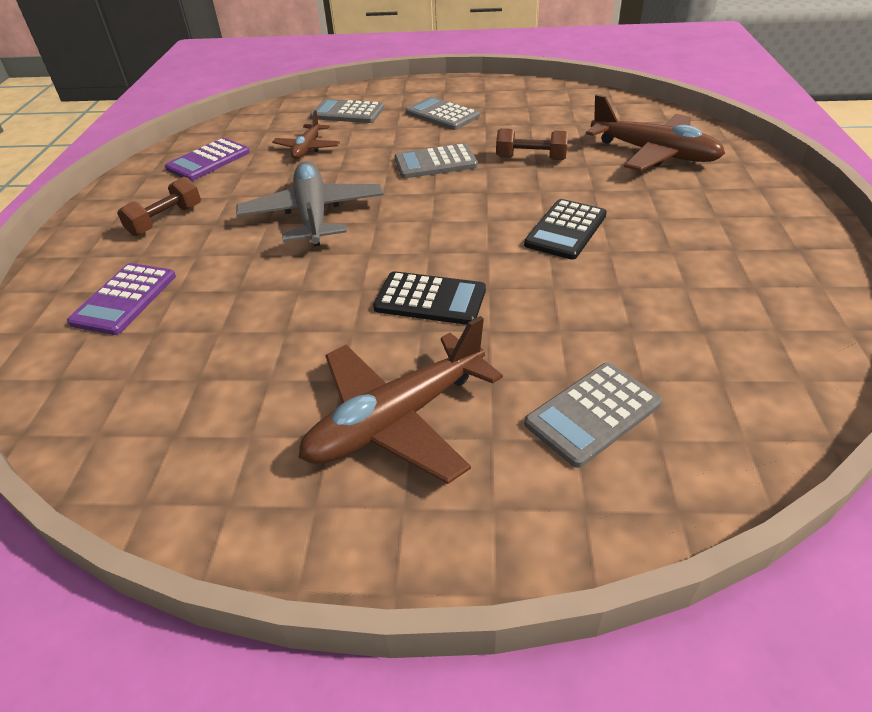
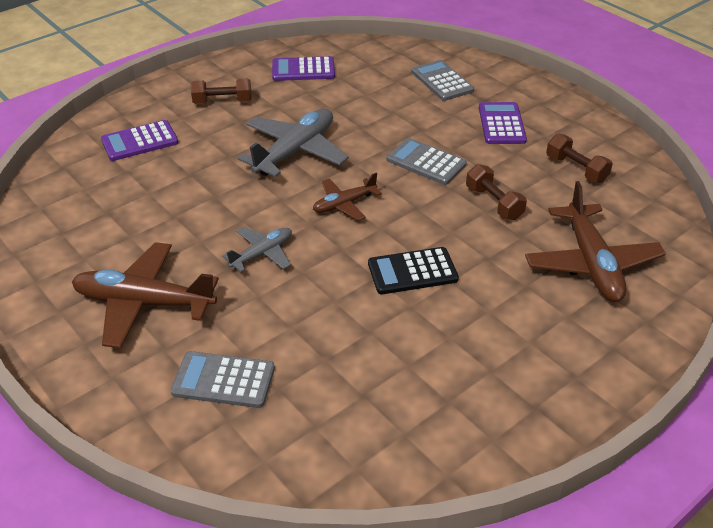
camera: 45 degrees right, 0 degrees up
brown plane [272,110,340,159] -> brown plane moved to [313,173,382,221]
black calculator [373,271,486,325] -> grey plane [222,227,292,272]
grey calculator [406,97,480,130] -> purple calculator [479,102,527,144]
none -> brown dumbbell [546,133,613,183]

